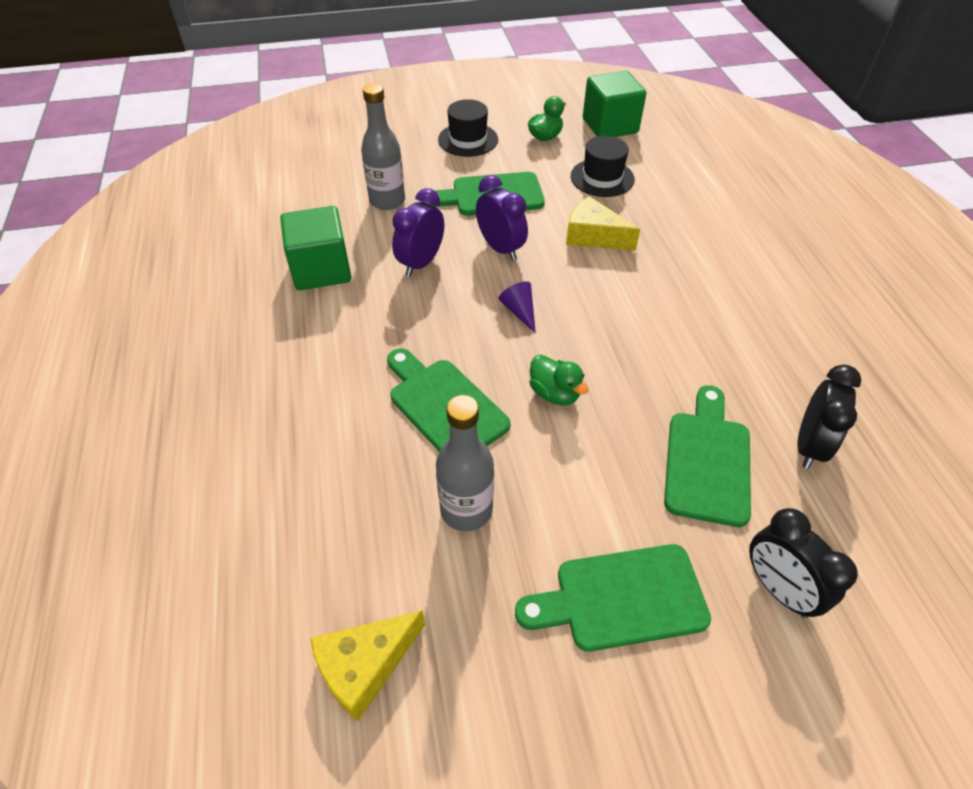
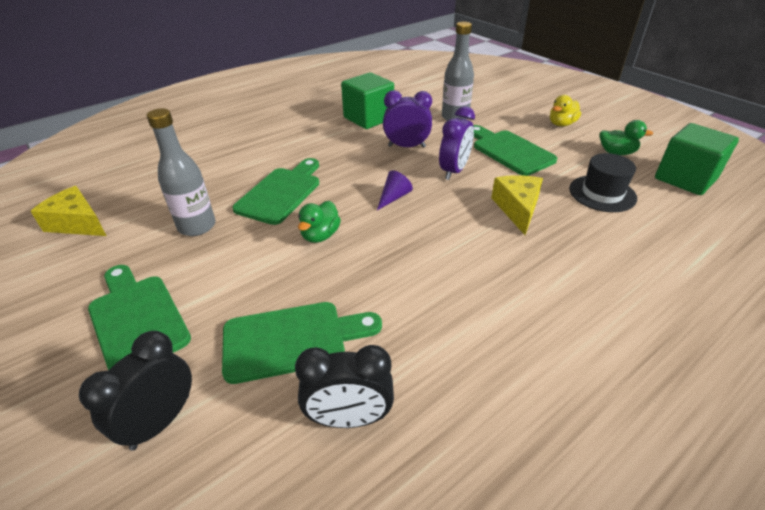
camera: 65 degrees right, 10 degrees down
black hat [438,99,498,157] -> yellow duck [550,95,581,127]

